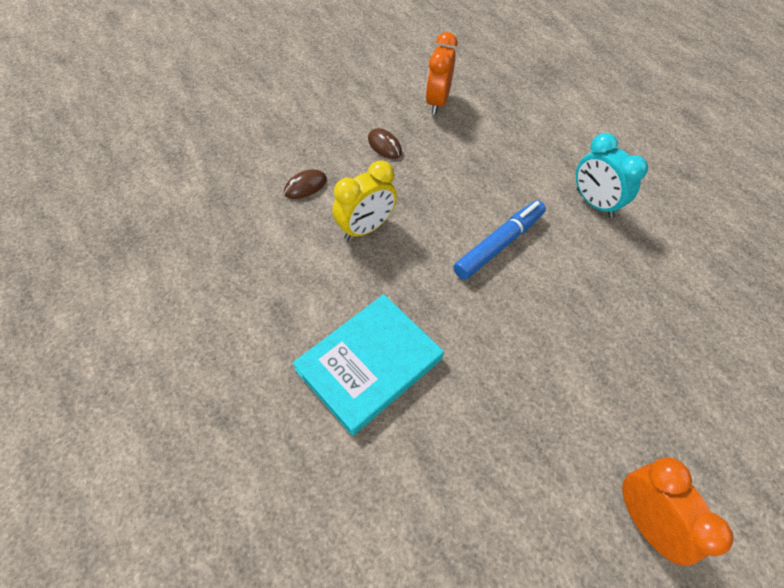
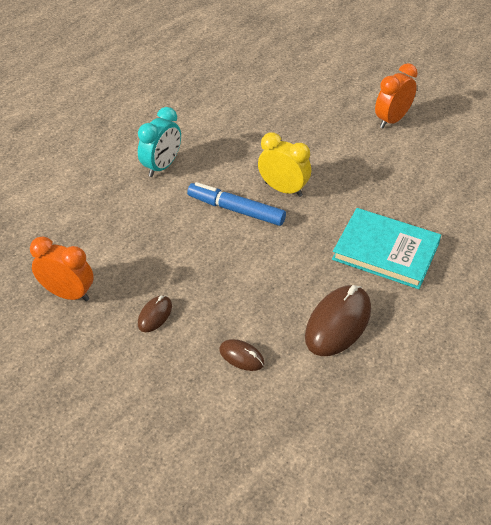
camera: 110 degrees left, 10 degrees down
yellow clock [332,161,397,240] -> yellow clock moved to [258,132,311,197]
orange clock [426,32,458,115] -> orange clock turned 150 degrees counterclockwise [30,237,94,301]
none -> brown mouse [305,285,371,356]

